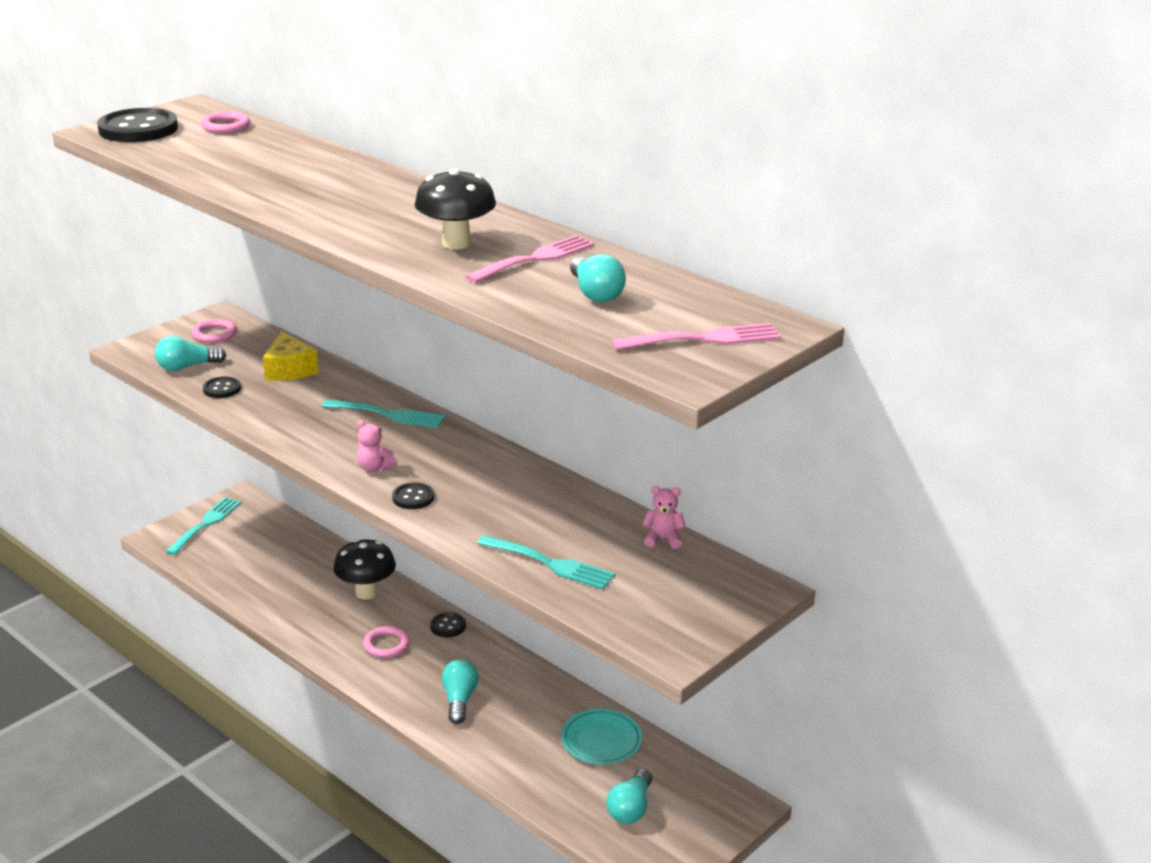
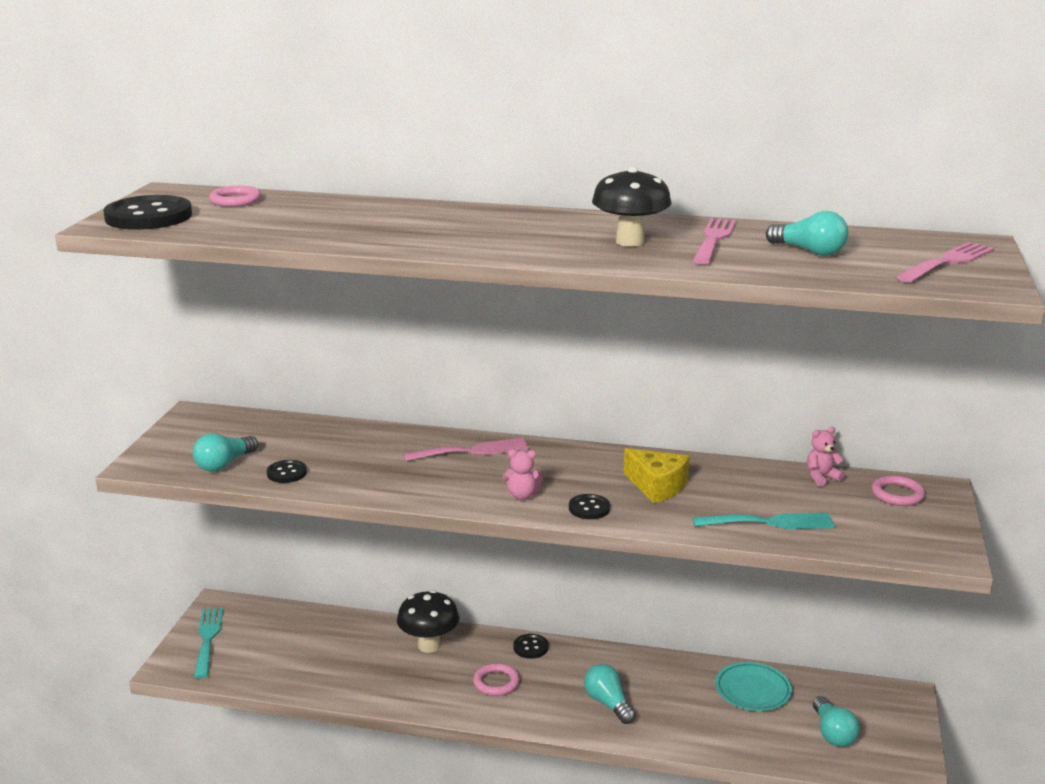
camera: 30 degrees left, 5 degrees down
pink ring [192,319,237,343] -> pink ring moved to [871,475,925,506]
yellow cheese [263,331,319,381] -> yellow cheese moved to [624,448,689,503]
turquoise fork [322,399,445,428] -> pink fork [403,437,529,461]

